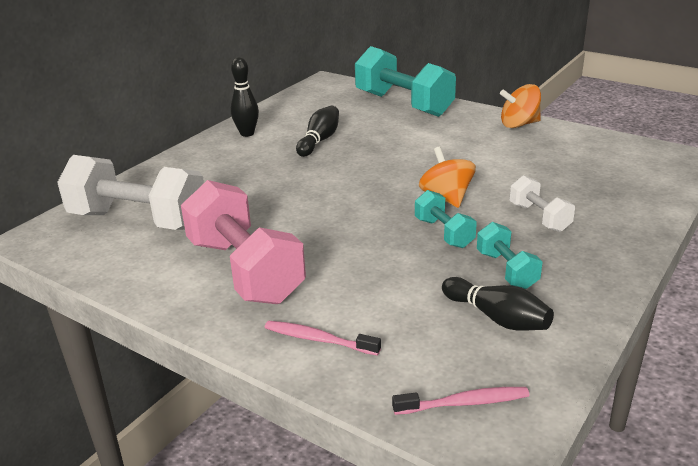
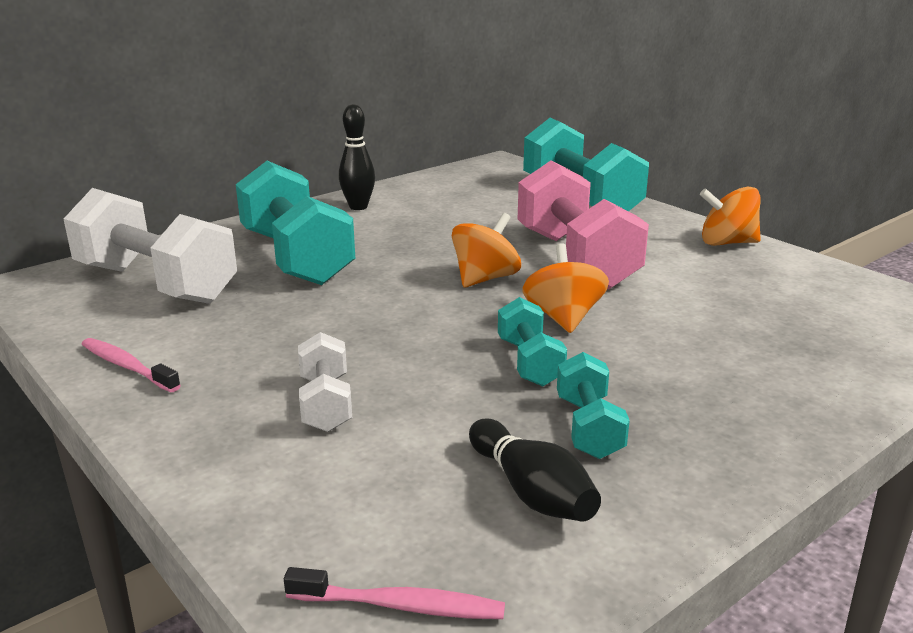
camera: 15 degrees right, 5 degrees down
pink dumbbell [181,180,306,304] -> pink dumbbell moved to [518,160,649,290]
pink toothbrush [265,321,381,356] -> pink toothbrush moved to [82,338,181,392]
black bowling pin [296,106,339,157] -> none
white dumbbell [510,175,575,232] -> white dumbbell moved to [298,332,352,432]
none -> turquoise dumbbell [236,161,355,285]
none -> orange spinning top [452,213,521,287]

